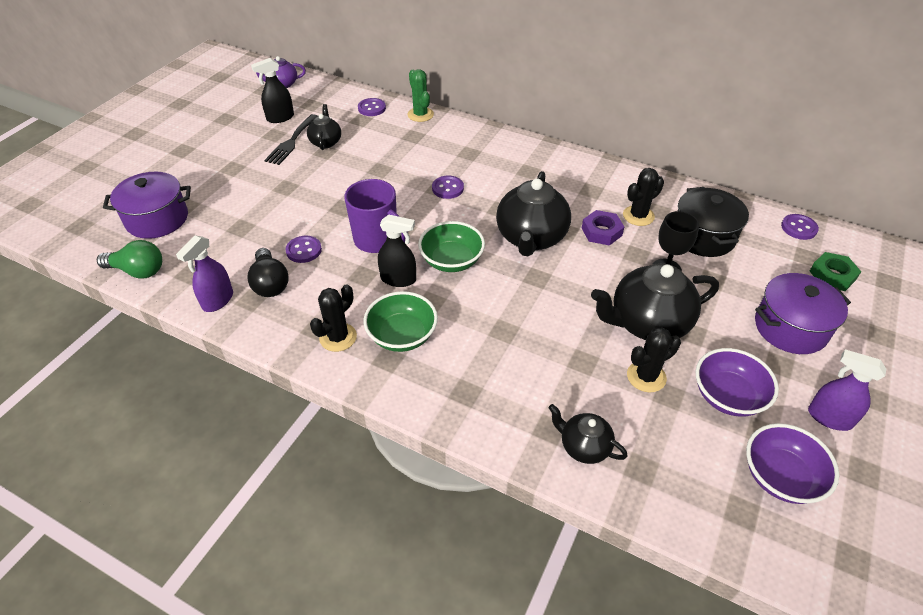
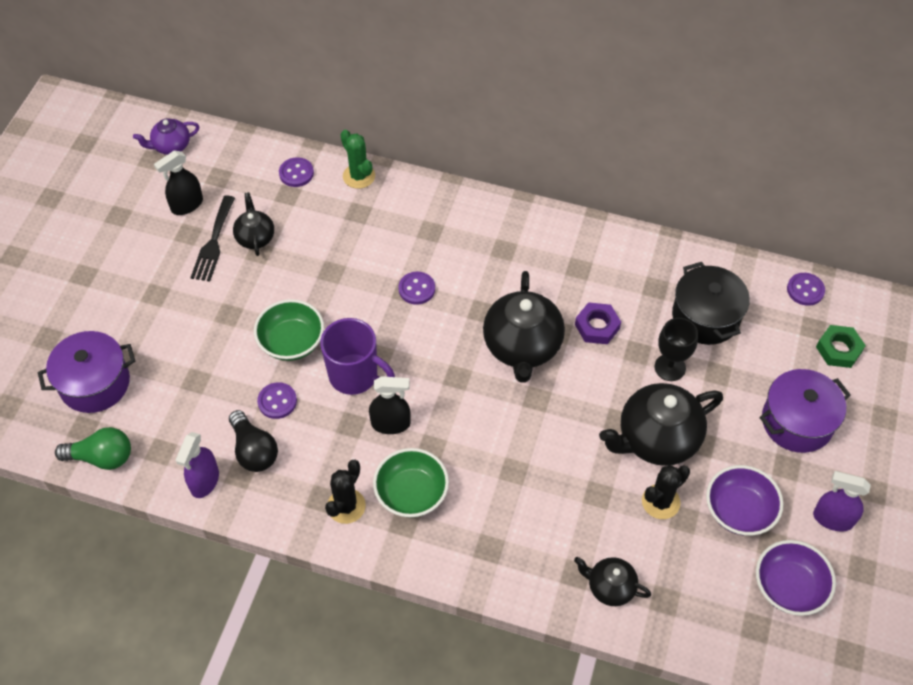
camera: 10 degrees left, 10 degrees up
green bowl [418,221,485,272] -> green bowl moved to [254,299,324,361]
black cactus [623,168,664,226] -> none

